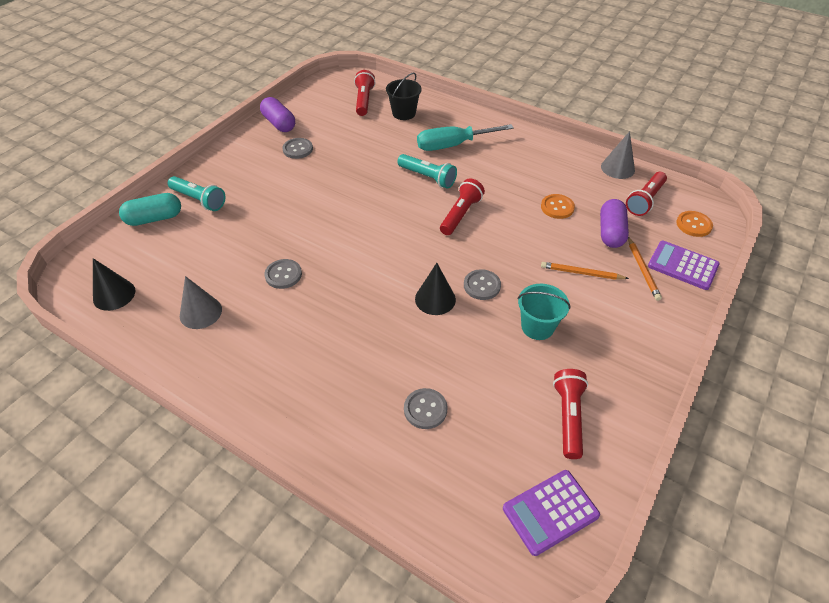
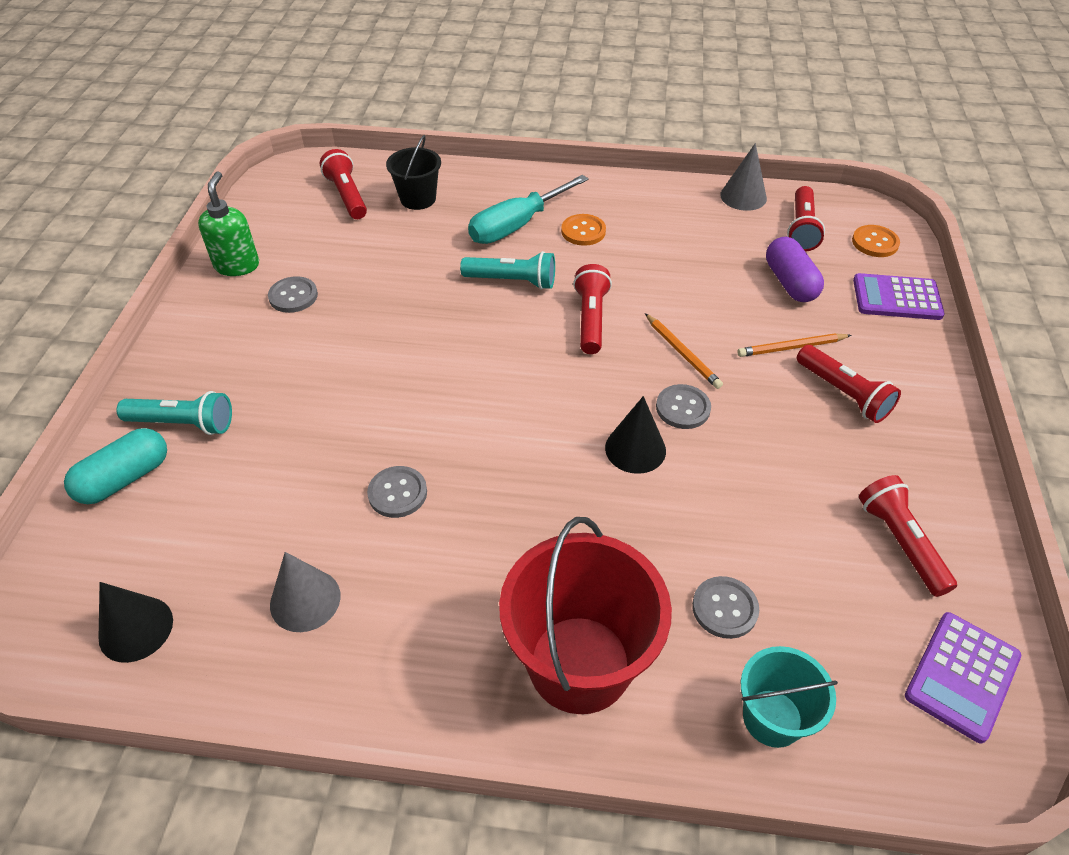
camera: 25 degrees left, 0 degrees up
purple capsule [260,97,295,132] -> green soap dispenser [198,171,259,276]
turquoise bucket [517,284,571,340] -> turquoise bucket moved to [741,646,838,748]
orange button [541,194,575,219] -> orange button moved to [561,214,606,246]
orange pencil [628,237,662,301] -> orange pencil moved to [645,313,723,389]
none -> red bucket [499,517,672,714]
none -> red flashlight [797,345,901,423]

